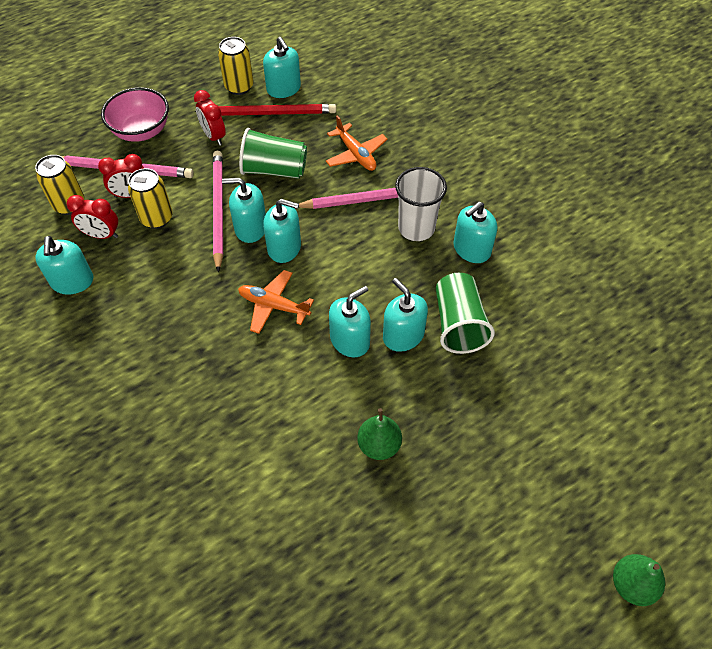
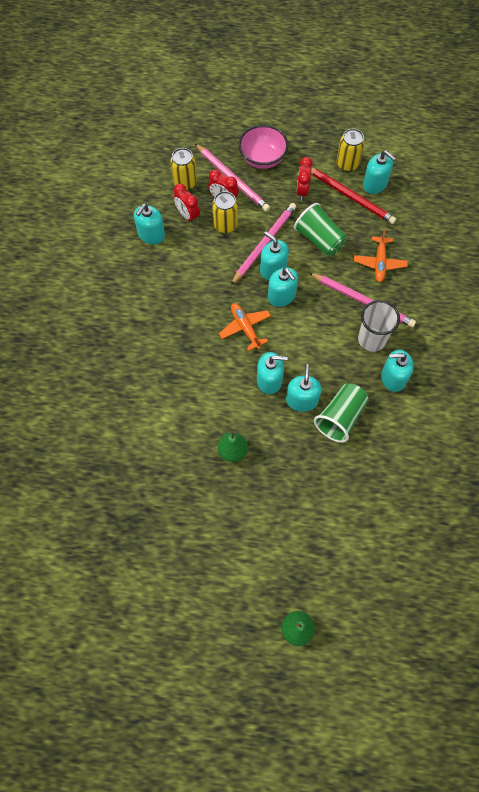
camera: 40 degrees right, 10 degrees up
turquoise soap dispenser [263,37,301,98] -> turquoise soap dispenser turned 60 degrees counterclockwise [363,150,396,194]

